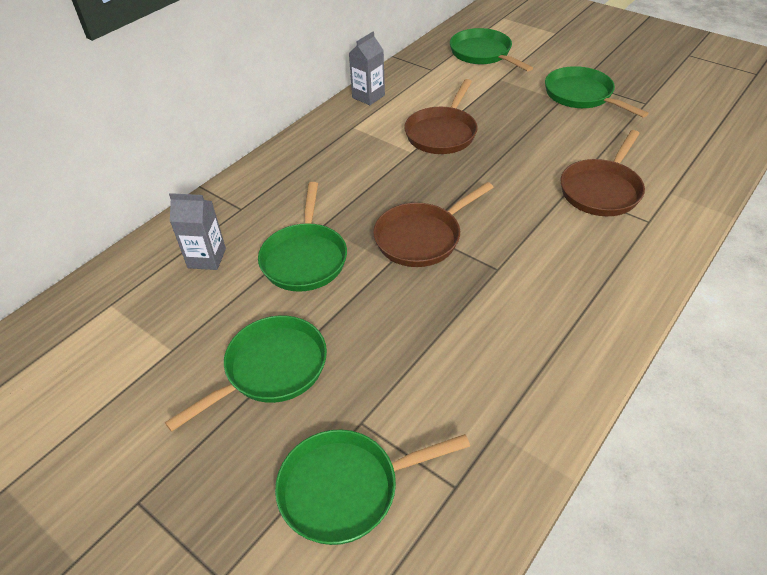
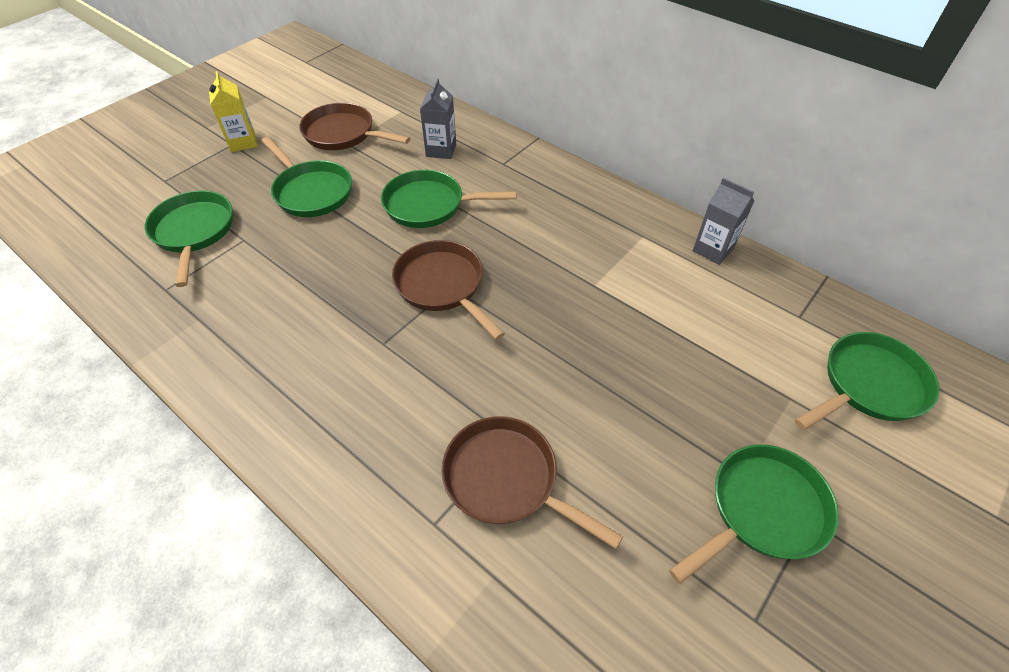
camera: 90 degrees right, 5 degrees up
brown pan [404,79,478,154] -> brown pan moved to [299,103,410,150]
none -> yellow carton [209,71,257,152]

